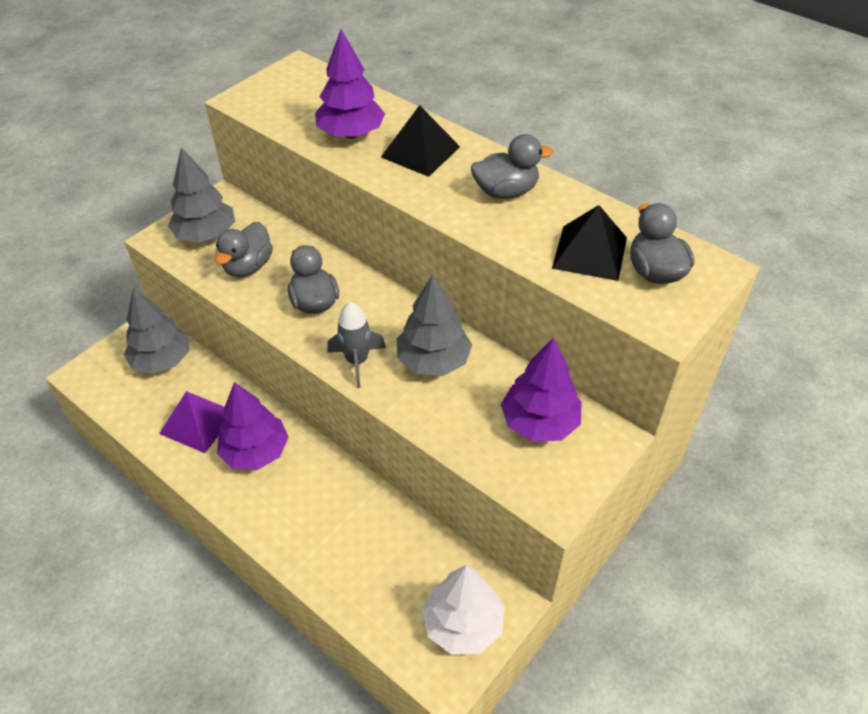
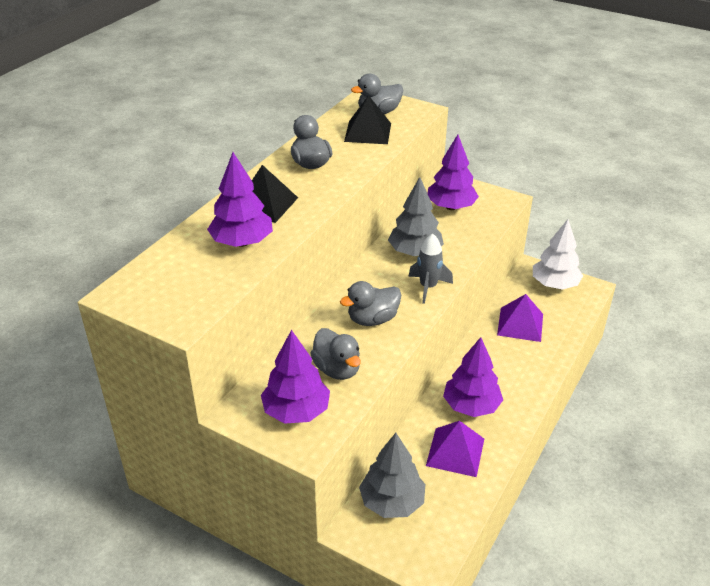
camera: 100 degrees left, 10 degrees down
grey tree [168,147,235,243] -> purple tree [261,330,330,424]
grey duck [216,222,273,277] -> grey duck turned 45 degrees clockwise [310,328,361,380]
none -> purple pyramid [497,294,543,342]

